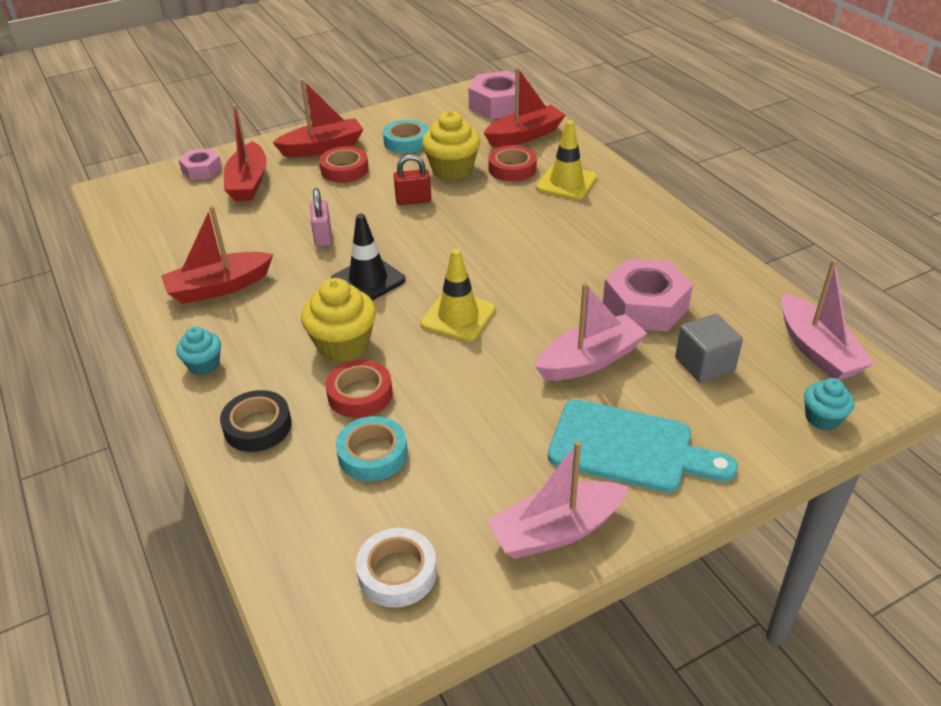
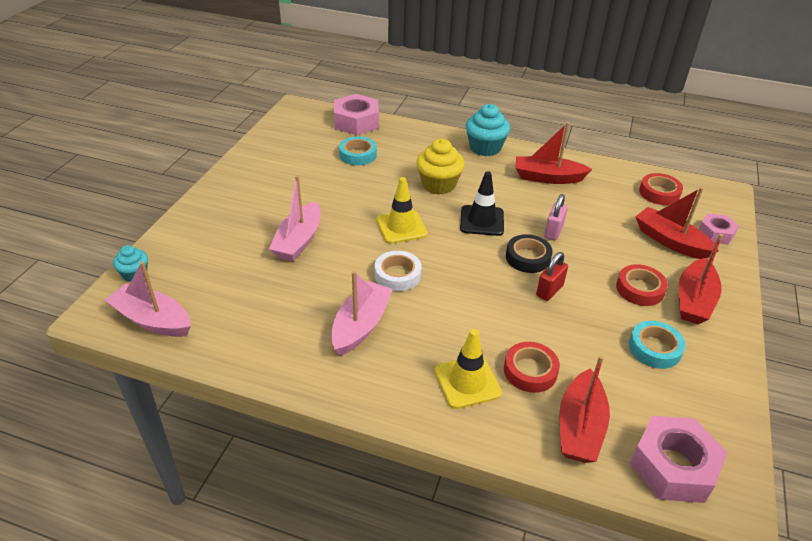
camera: 135 degrees right, 0 degrees up
red boat [161,206,273,304] -> red boat turned 105 degrees counterclockwise [516,122,592,184]
turquoise cupcake [176,327,221,375] -> turquoise cupcake [466,104,510,156], size x1.71
black tape [220,390,292,452] -> black tape moved to [506,234,553,273]
pink padlock [310,188,332,247] -> pink padlock turned 75 degrees clockwise [544,194,568,240]
red tape [325,360,393,418] -> red tape moved to [639,173,683,205]
white tape [356,528,437,608] -> white tape moved to [375,251,421,291]
yellow cupcake [422,111,480,180] -> none
pink boat [487,441,629,559] -> pink boat moved to [331,271,393,356]
turquoise cutting board [548,399,738,493] -> none
pink nut [603,259,693,332] -> pink nut moved to [334,94,379,135]
grey cube [675,313,743,383] -> none

